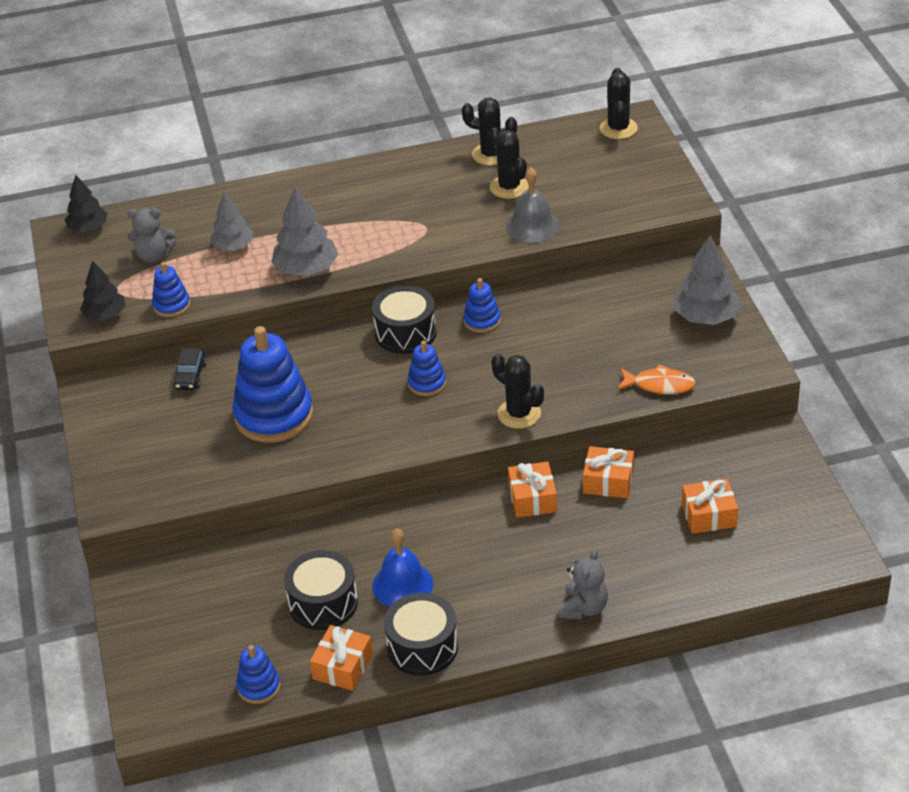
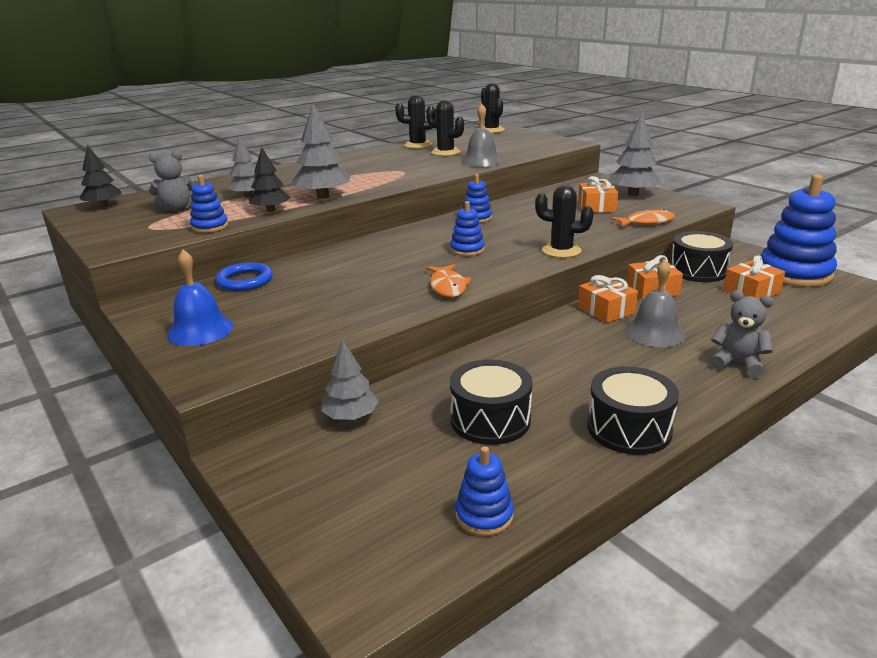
camera: 25 degrees left, 15 degrees down
black tree [80,261,126,320] -> black tree moved to [249,147,290,212]
black car [174,348,207,390] -> blue ring [215,262,273,291]
blue stacking toy [232,326,313,443] -> blue stacking toy moved to [761,174,837,287]
orange gift [310,625,373,691] -> orange gift moved to [578,176,618,213]
black drum [372,285,437,354] -> black drum moved to [670,231,733,282]
blue bell [372,528,433,607] -> blue bell moved to [167,250,233,346]
grey teddy bear [558,549,608,620] -> grey teddy bear turned 60 degrees counterclockwise [710,290,773,378]
none -> grey tree [321,340,379,420]
none -> orange fish [426,264,472,297]
none -> grey bell [625,260,686,347]

